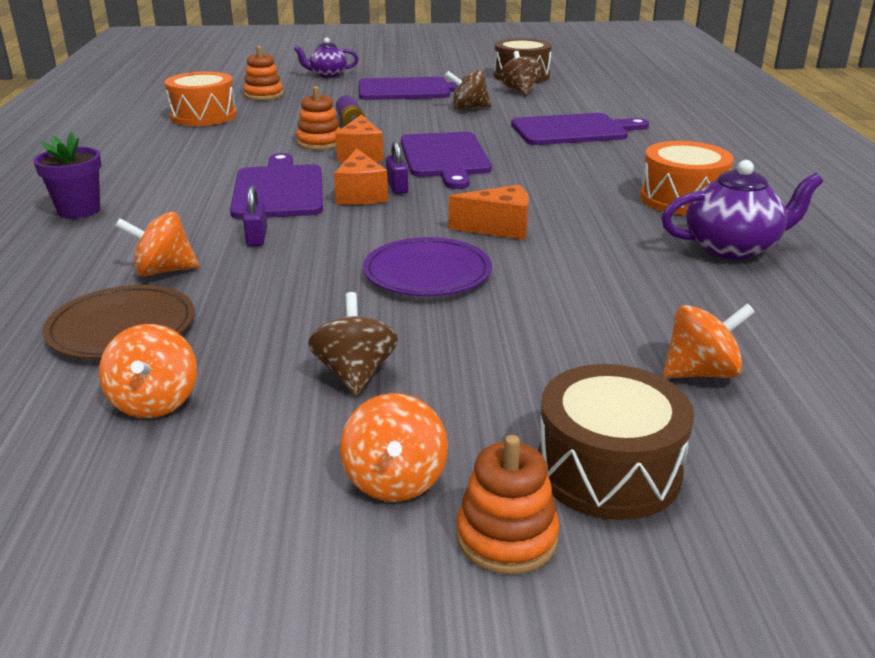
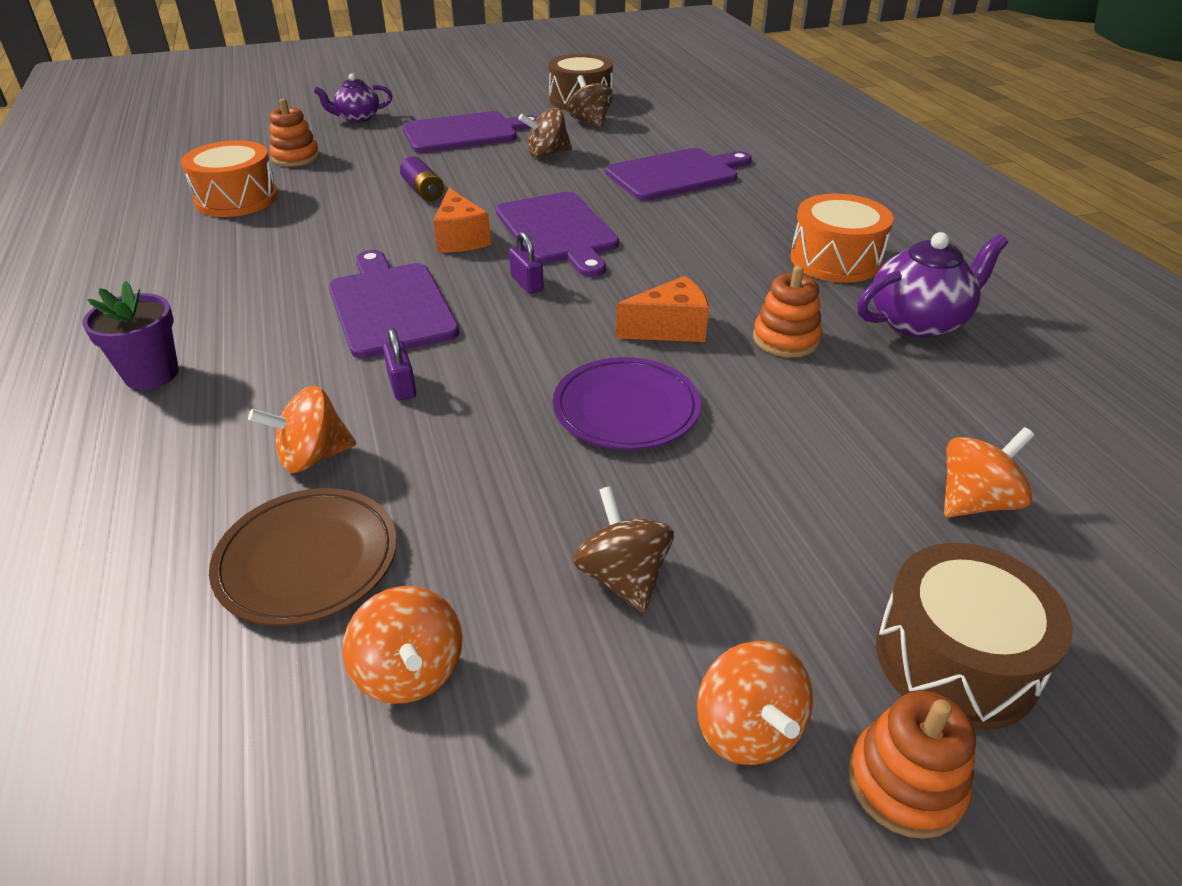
camera: 15 degrees left, 10 degrees up
orange stacking toy [296,86,340,150] -> orange stacking toy moved to [753,265,822,358]
orange cheese [334,149,388,205] -> none

